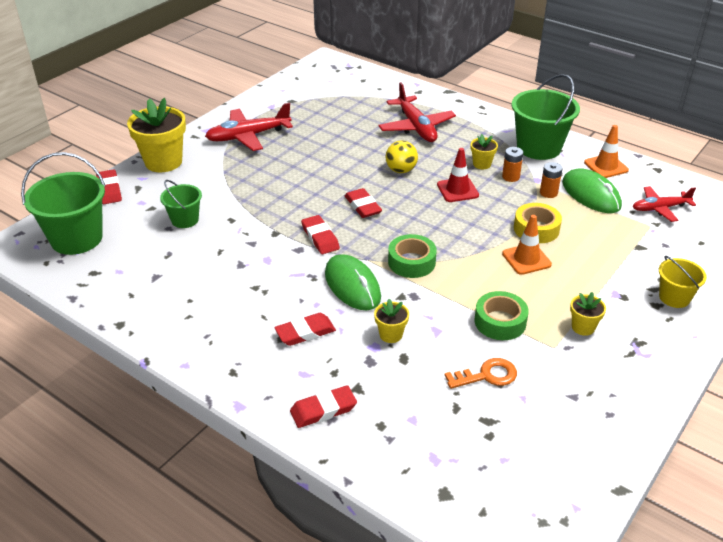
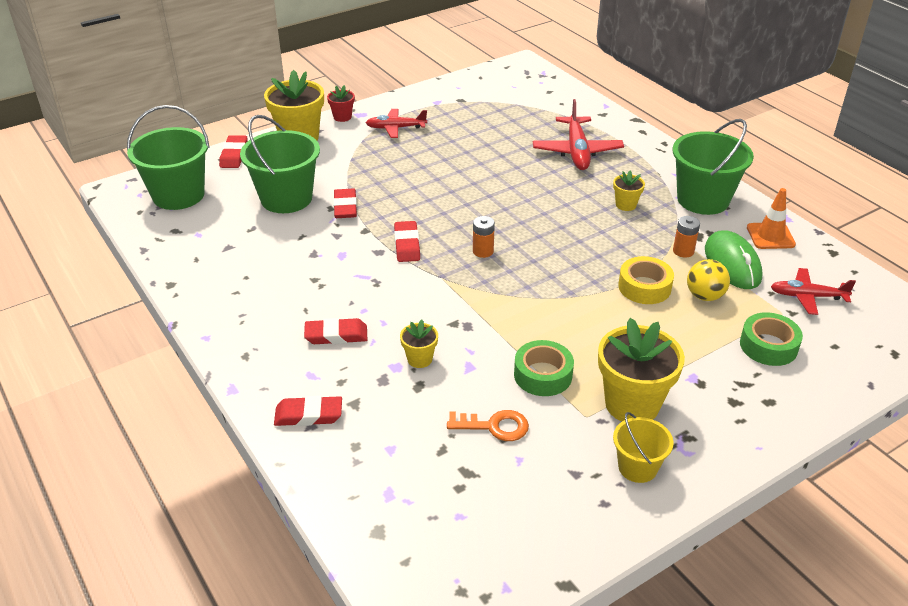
camera: 20 degrees right, 0 degrees up
green bucket [160,180,202,228] -> green bucket [240,115,320,213], size x1.82
red plane [205,103,293,151] -> red plane [366,109,427,138], size x0.65
green mouse [325,254,381,311] -> none
red eraser [345,188,382,218] -> red eraser moved to [333,188,357,218]
yellow ball [386,140,418,173] -> yellow ball moved to [687,259,730,301]
green tape [388,234,437,278] -> green tape moved to [740,312,803,366]
red traffic cone [437,148,479,202] -> none
orange battery [502,147,524,182] -> orange battery moved to [473,216,495,258]
orange traffic cone [502,215,552,275] -> none
yellow flower pot [570,292,606,336] -> yellow flower pot [598,318,685,421], size x2.06
yellow bucket [659,256,707,308] -> yellow bucket moved to [613,412,673,483]
none -> red flower pot [327,85,355,122]

